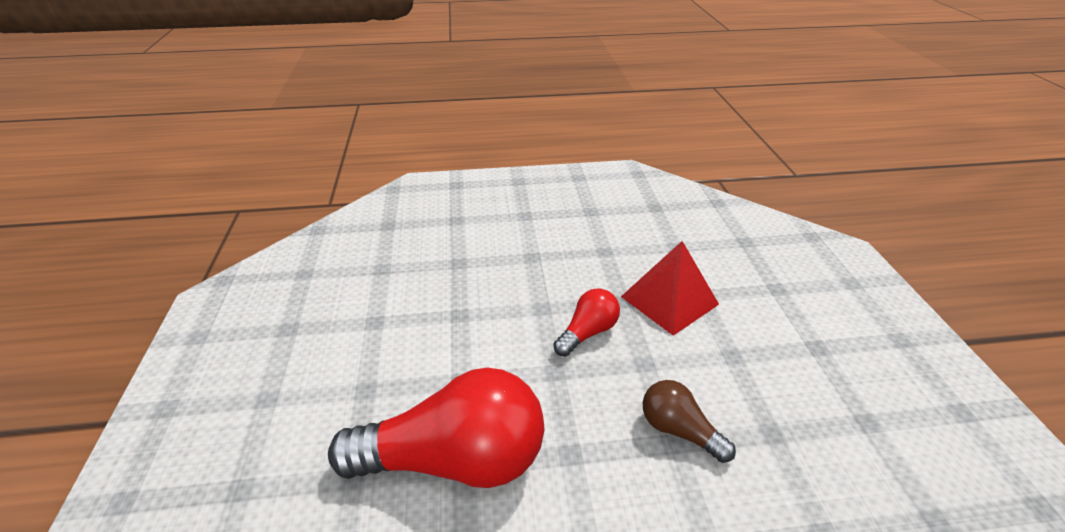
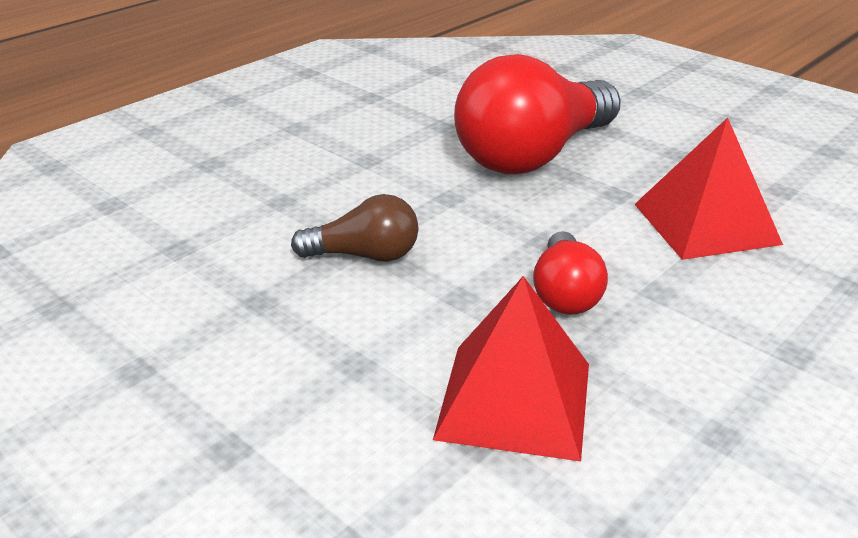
camera: 140 degrees right, 5 degrees down
none -> red pyramid [634,117,783,260]

